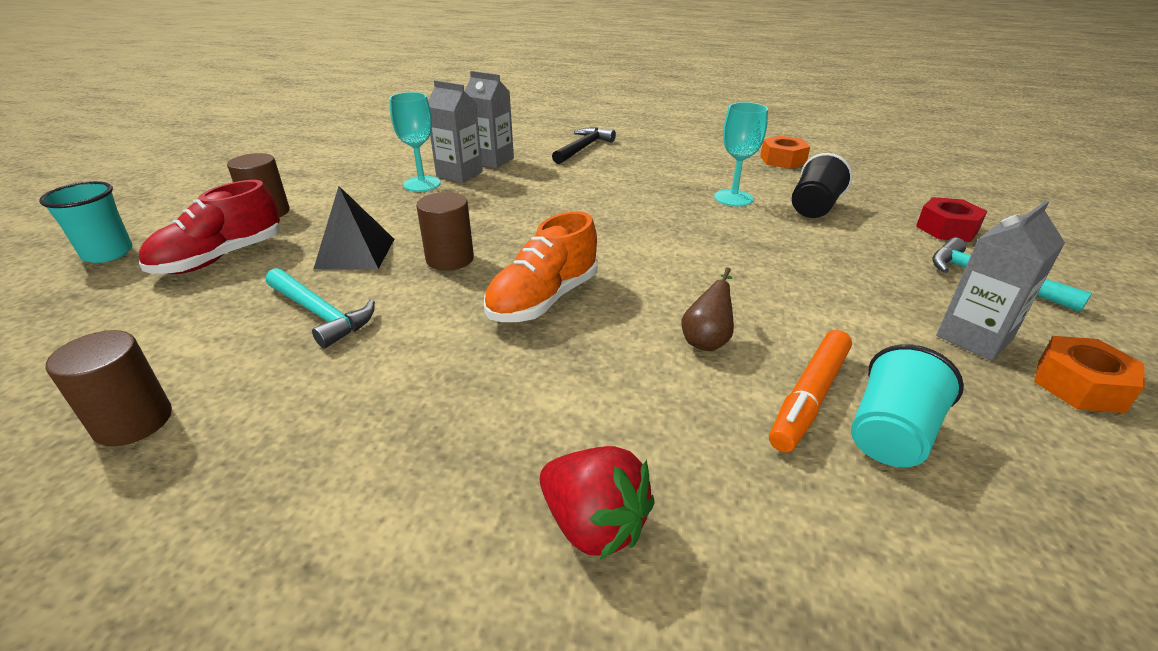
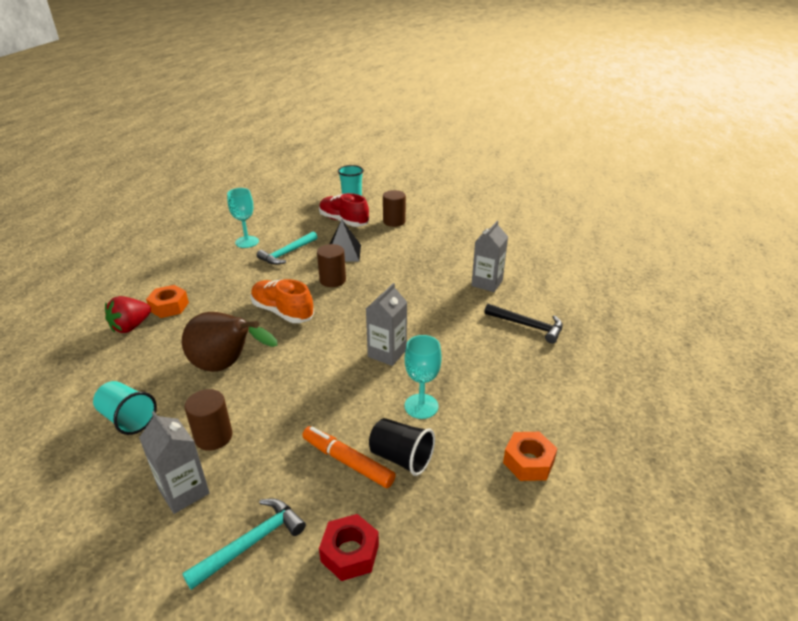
camera: 90 degrees right, 0 degrees up
brown cylinder [46,330,172,447] -> brown cylinder moved to [185,389,233,451]
turquoise goblet [389,92,441,192] -> turquoise goblet moved to [227,188,259,248]
grey carton [428,80,483,183] -> grey carton moved to [366,283,407,366]
brown pear [682,267,734,351] -> brown pear [182,312,277,372], size x2.12
orange marker [769,330,852,452] -> orange marker moved to [302,426,396,488]
orange nut [1034,336,1145,413] -> orange nut moved to [146,285,189,318]

